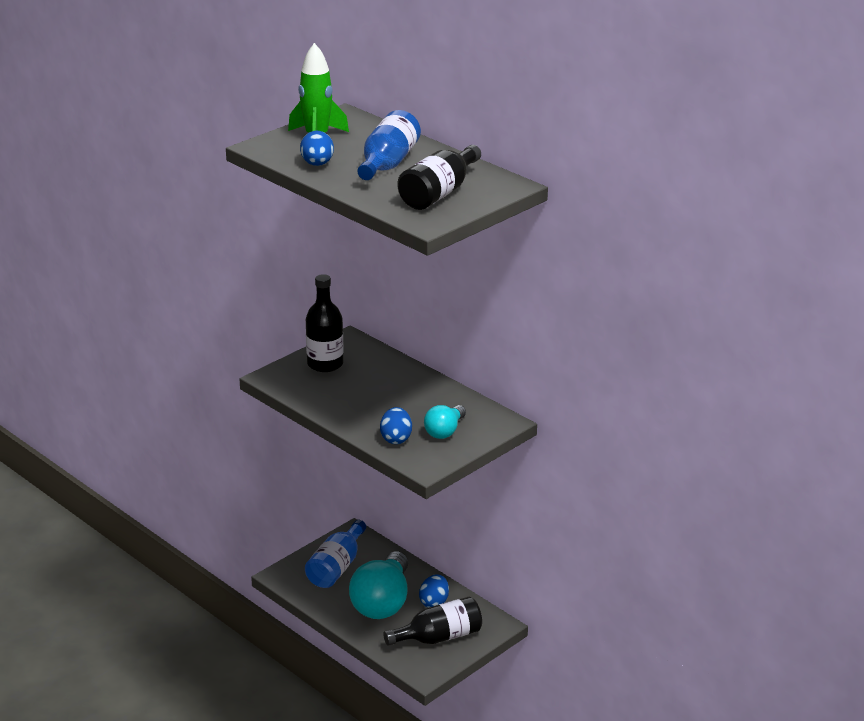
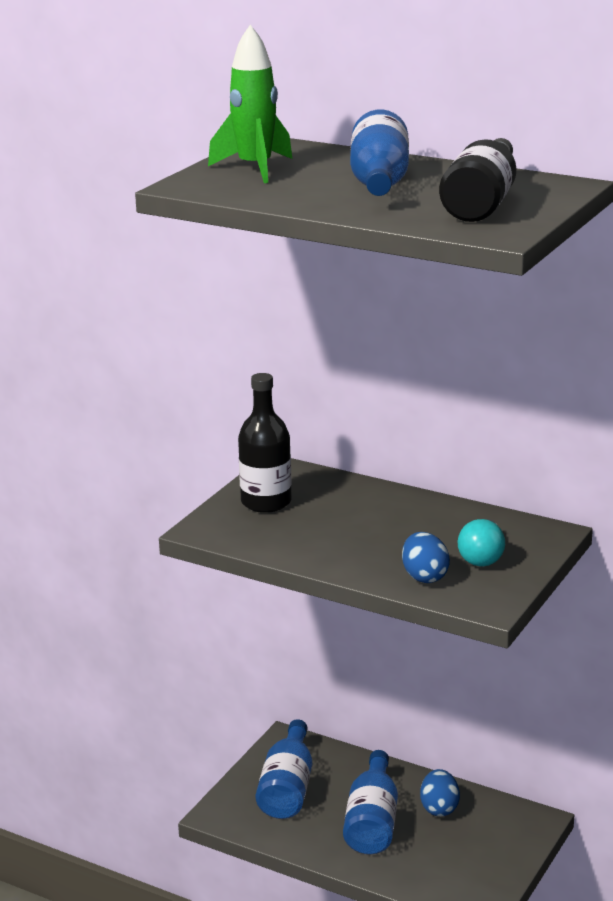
camera: 15 degrees left, 5 degrees down
blue egg [300,131,334,166] -> none
turquoise light bulb [349,551,408,619] -> blue bottle [343,750,398,854]
black bottle [383,596,482,646] -> none

